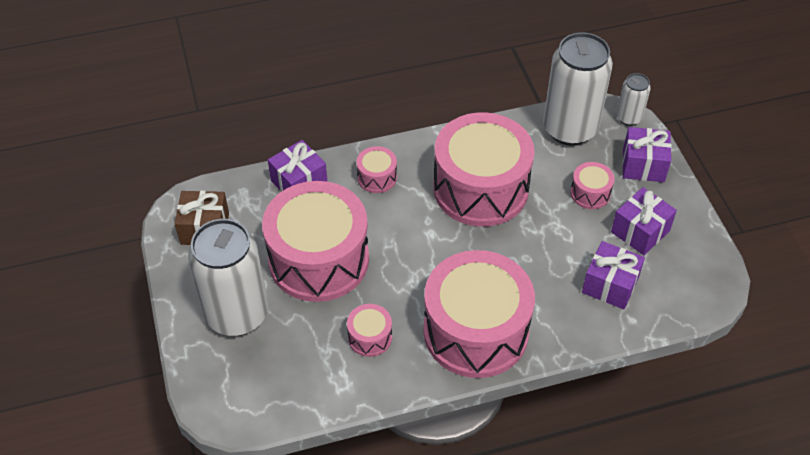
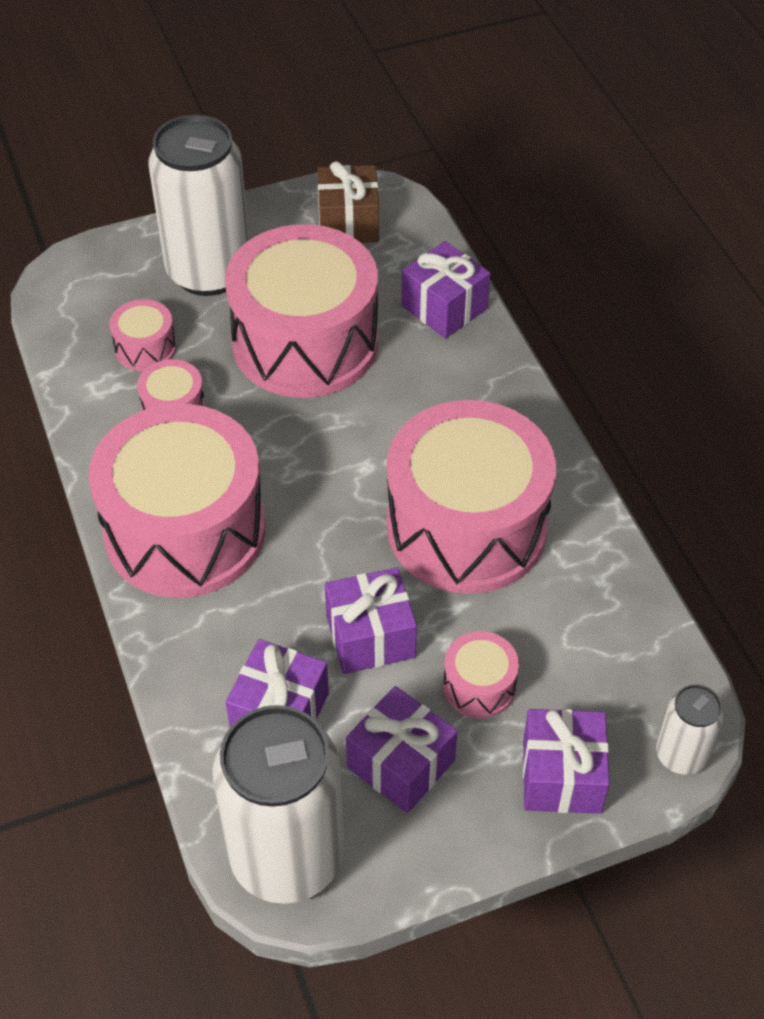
camera: 85 degrees right, 0 degrees up
pink drum [356,146,397,193] -> pink drum moved to [109,299,176,371]
white can [543,32,613,146] -> white can moved to [213,705,344,904]
none -> purple gift [325,567,417,674]

